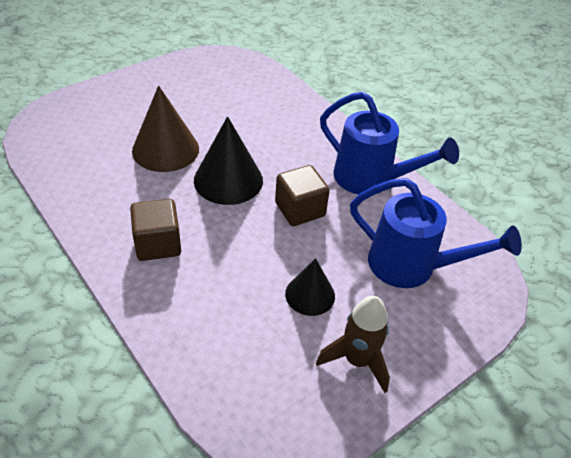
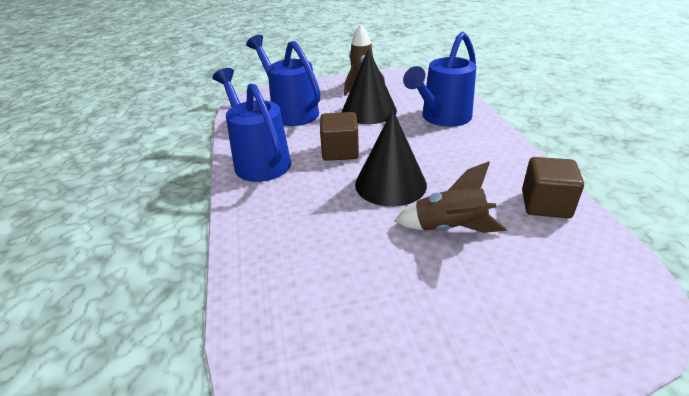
camera: 150 degrees left, 10 degrees down
brown cube [130,199,181,261] -> brown cube moved to [522,157,584,218]
brown cone [132,86,199,172] -> brown rocket [395,162,507,233]
black cone [285,258,335,316] -> black cone [342,48,397,124], size x1.62
none -> blue watering can [403,32,476,127]

